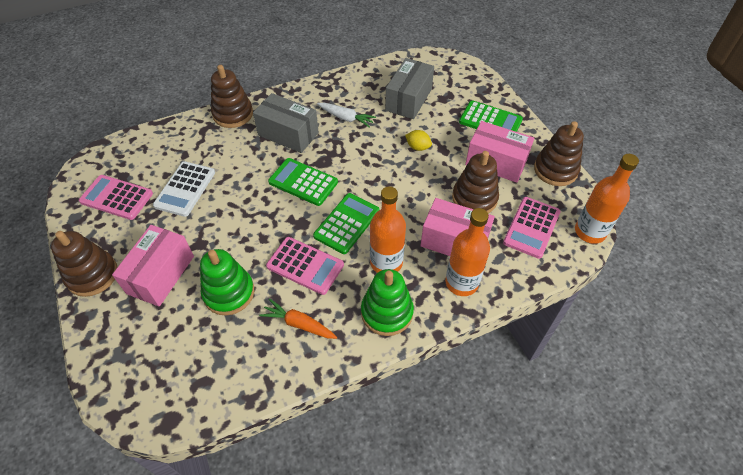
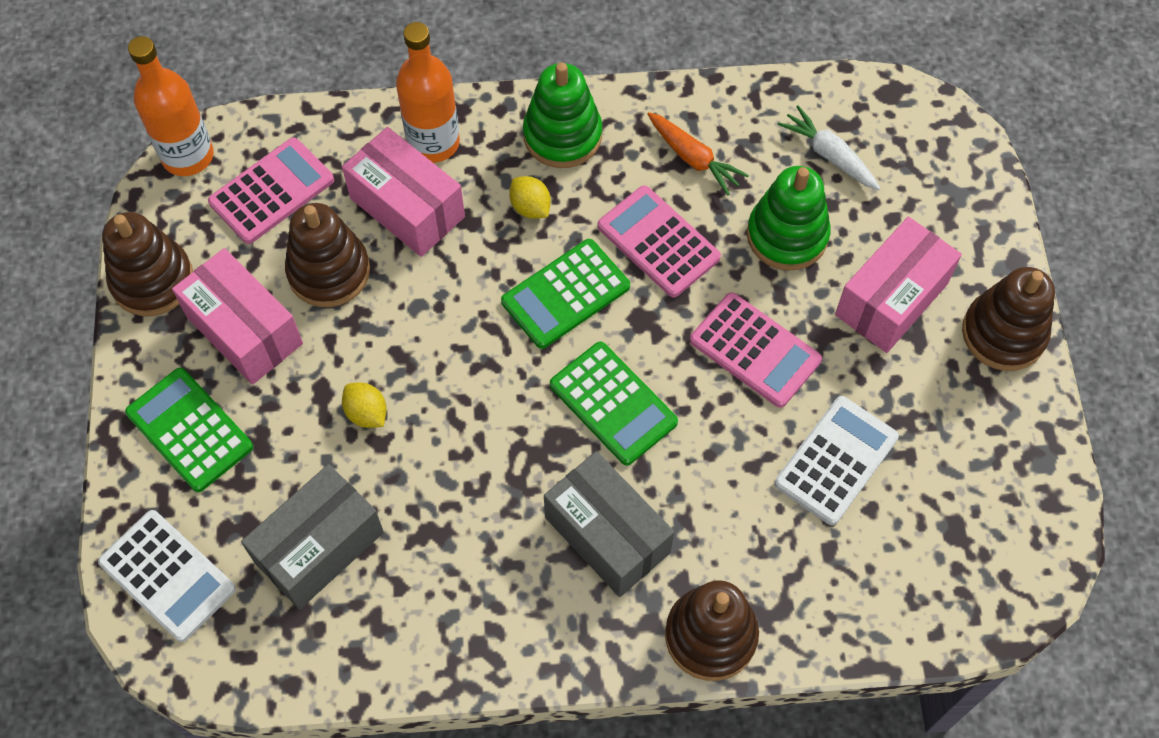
camera: 160 degrees left, 10 degrees up
pink calculator [79,175,153,220] -> pink calculator moved to [690,292,822,408]
white carrot [317,103,376,128] -> white carrot moved to [777,105,881,190]
orange bottle [370,186,406,273] -> yellow lemon [509,176,551,219]
none -> white calculator [98,510,236,642]

